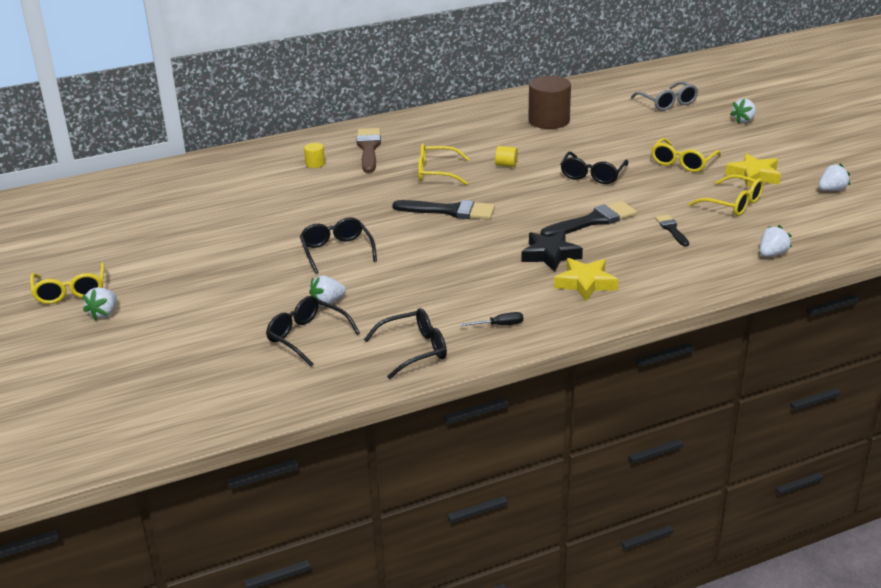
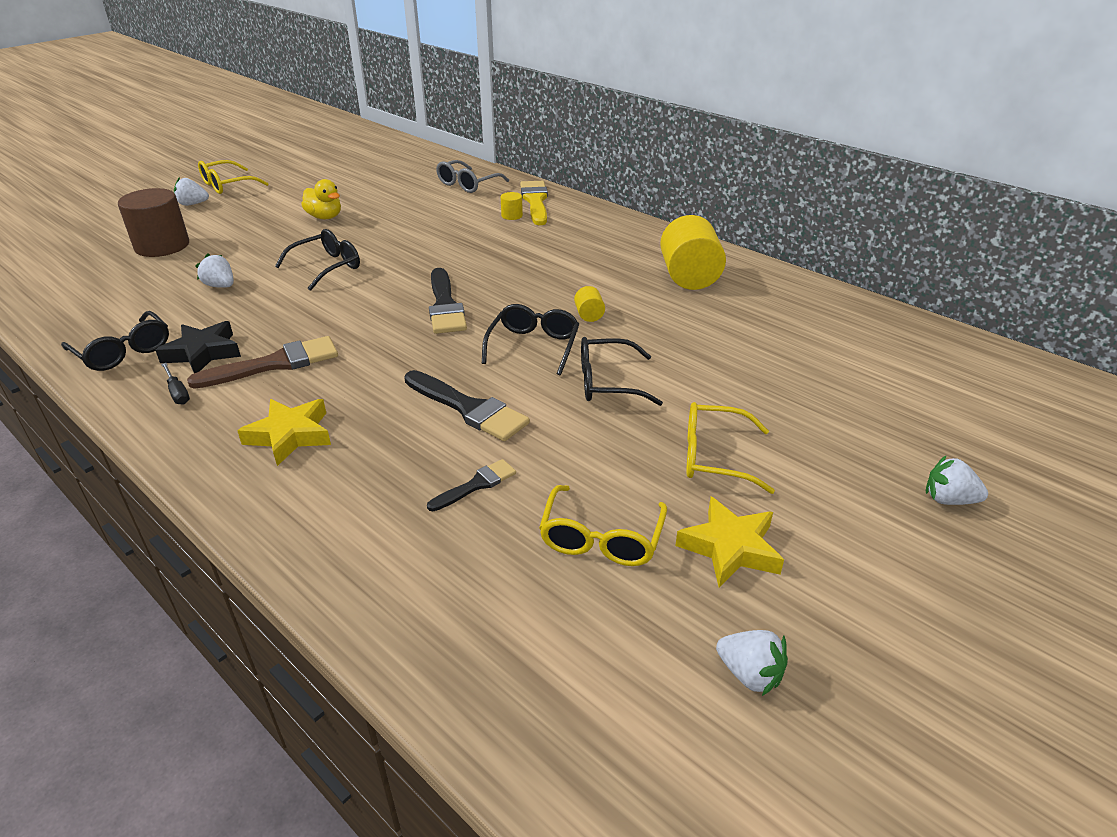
camera: 65 degrees right, 5 degrees up
black glasses [266,296,360,367] -> black glasses moved to [482,304,579,375]
brown brush [357,128,381,173] -> brown brush moved to [187,336,338,389]
yellow glasses [418,144,469,185] -> none
black star [522,231,583,272] -> black star moved to [155,321,241,373]
brown cylinder [528,76,571,129] -> brown cylinder moved to [118,188,189,257]
grey glasses [631,81,698,111] -> grey glasses moved to [436,160,509,193]
white strawberry [760,225,792,257] -> none
none -> yellow duck [301,179,341,219]
none -> yellow brush [520,181,548,225]
none -> yellow cylinder [660,215,726,290]

